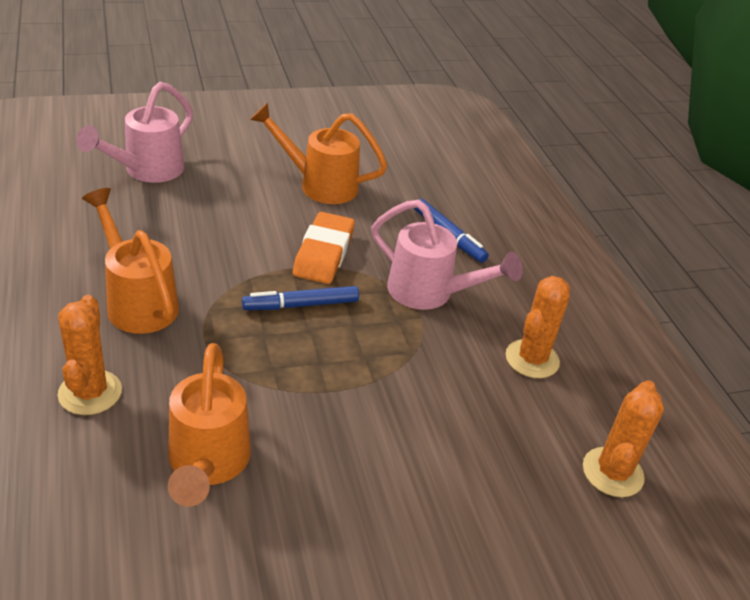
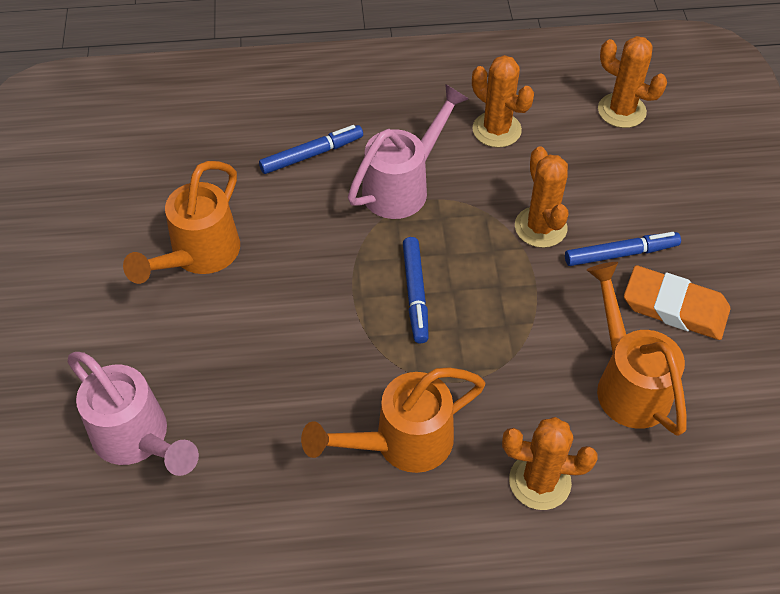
camera: 75 degrees left, 15 degrees up
orange watering can [168,343,251,507] -> orange watering can turned 120 degrees counterclockwise [587,262,687,436]
orange eraser [293,212,355,284] -> orange eraser moved to [624,265,730,340]
none -> orange cactus [515,146,568,248]
none -> blue marker [565,232,681,266]

